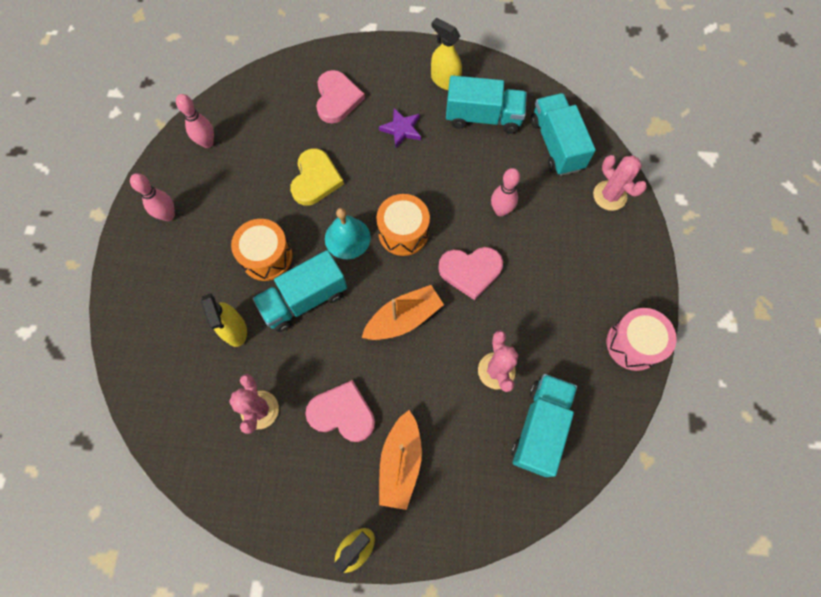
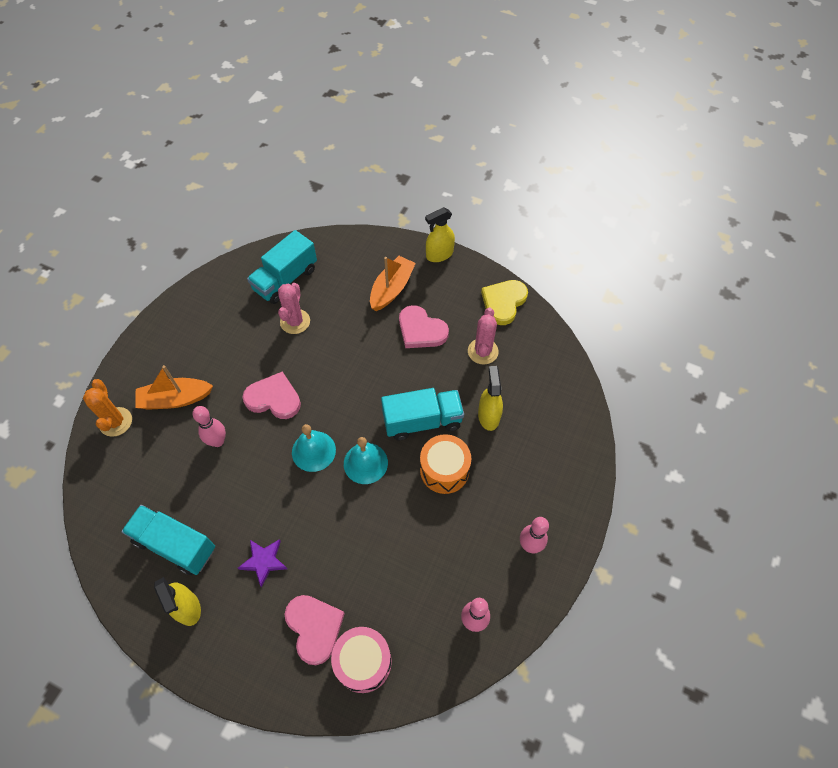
camera: 160 degrees left, 10 degrees down
yellow heart [290,148,344,205] -> yellow heart moved to [481,280,528,325]
pink heart [316,70,365,123] -> pink heart turned 135 degrees clockwise [285,595,345,665]
orange boat [362,285,444,340] -> orange boat moved to [135,365,213,410]
orange drum [376,194,430,256] -> turquoise bell [292,424,336,472]
turquoise truck [531,93,596,176] -> none
pink cactus [593,155,647,211] -> orange cactus [83,379,132,437]
pink drum [607,308,677,371] -> pink drum moved to [331,627,392,693]

